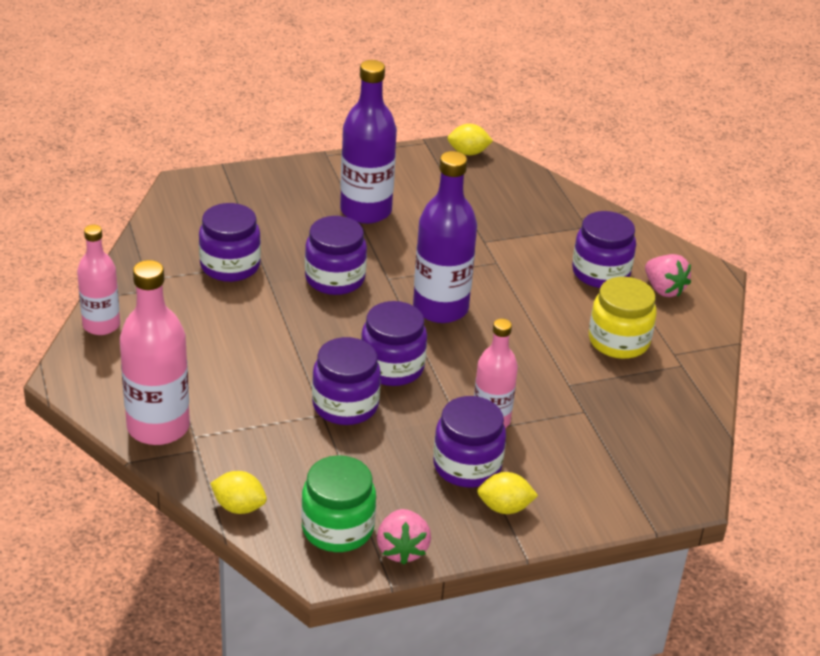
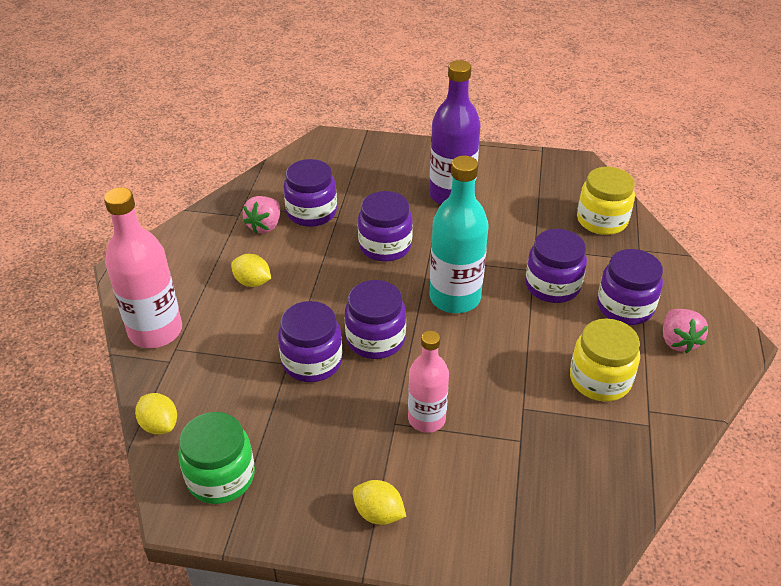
camera: 30 degrees right, 5 degrees up
pink bottle [77,225,120,335] -> none
pink strawberry [377,509,431,565] -> pink strawberry moved to [243,196,280,233]
purple bottle [413,151,477,323] -> turquoise bottle [430,156,489,313]
purple jar [433,396,506,487] -> purple jar moved to [525,229,587,303]
yellow lemon [448,124,493,155] -> yellow lemon moved to [231,254,271,287]
none -> yellow jar [577,167,635,235]

